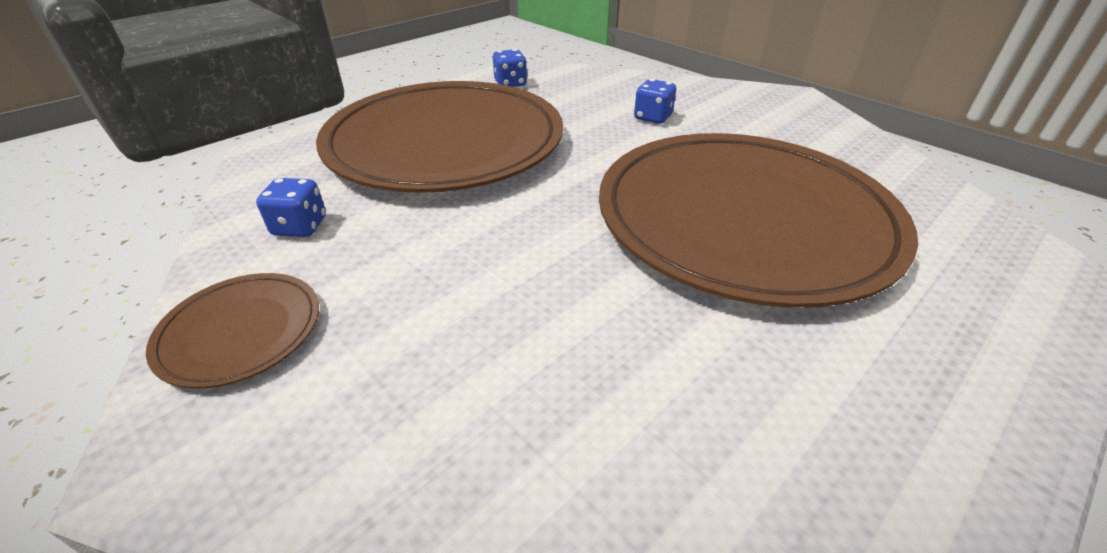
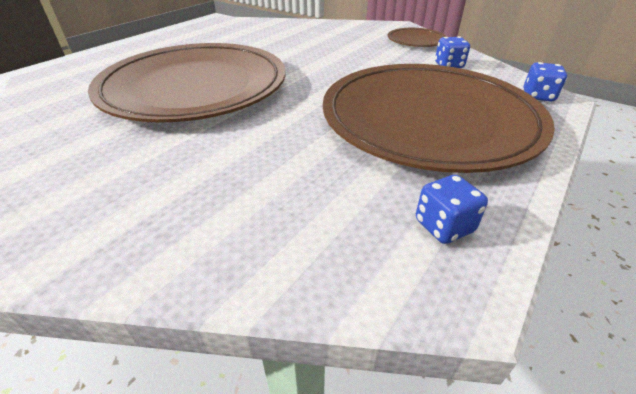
camera: 170 degrees right, 0 degrees up
blue dice [634,79,676,124] -> blue dice moved to [524,62,567,101]

